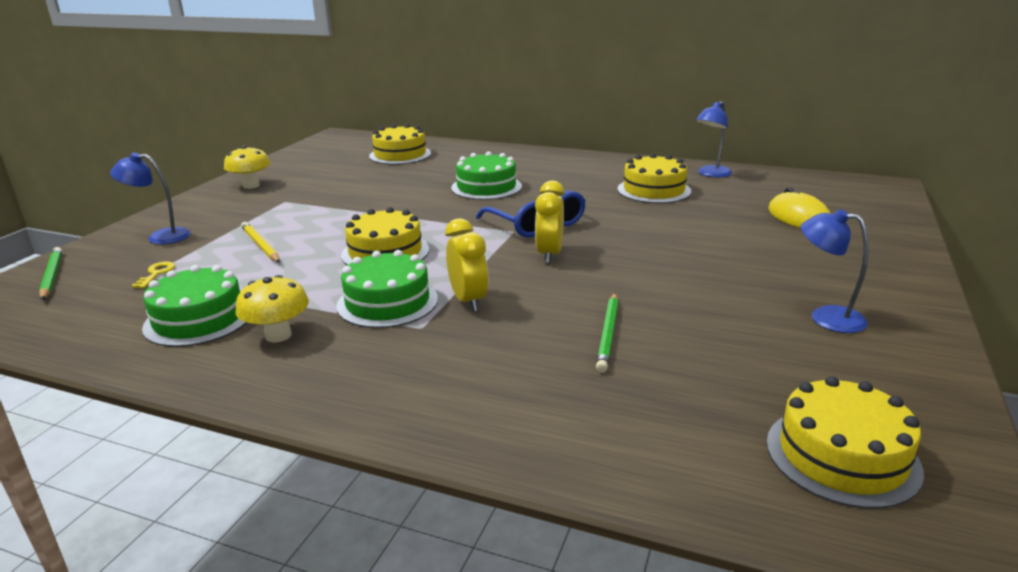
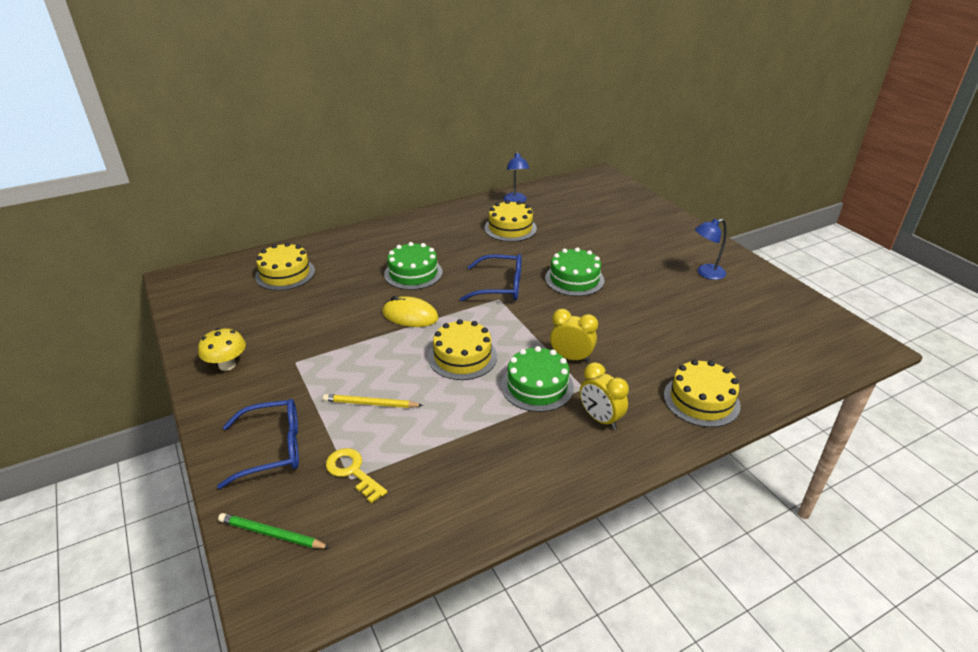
camera: 50 degrees left, 10 degrees up
blue lamp [110,153,191,244] -> blue glasses [217,399,299,489]
yellow key [132,261,175,288] -> yellow key [326,448,387,503], size x1.56
green cake [142,265,247,347] -> green cake moved to [545,247,604,296]
yellow mushroom [236,275,309,343] -> none
yellow clock [535,181,565,264] -> yellow clock moved to [580,362,629,430]
green pencil [596,293,618,373] -> none
yellow cake [767,376,924,509] -> yellow cake moved to [664,360,741,427]
yellow mouse [768,187,831,228] -> yellow mouse moved to [382,296,439,327]

